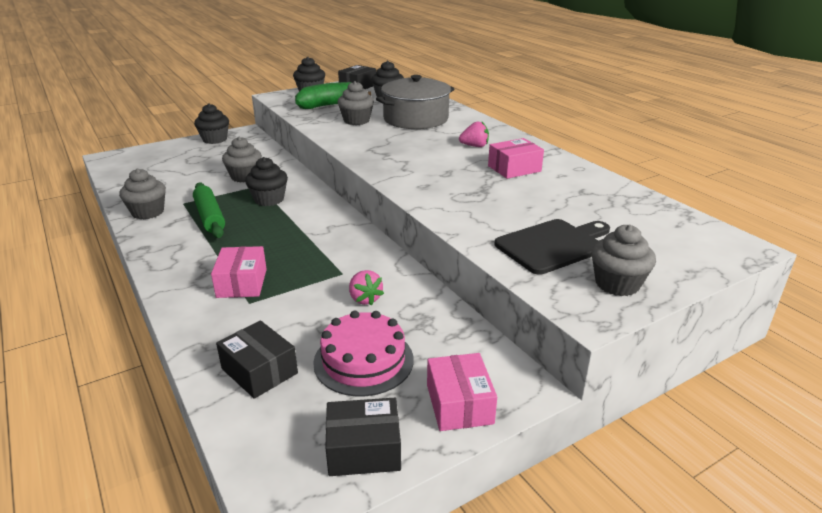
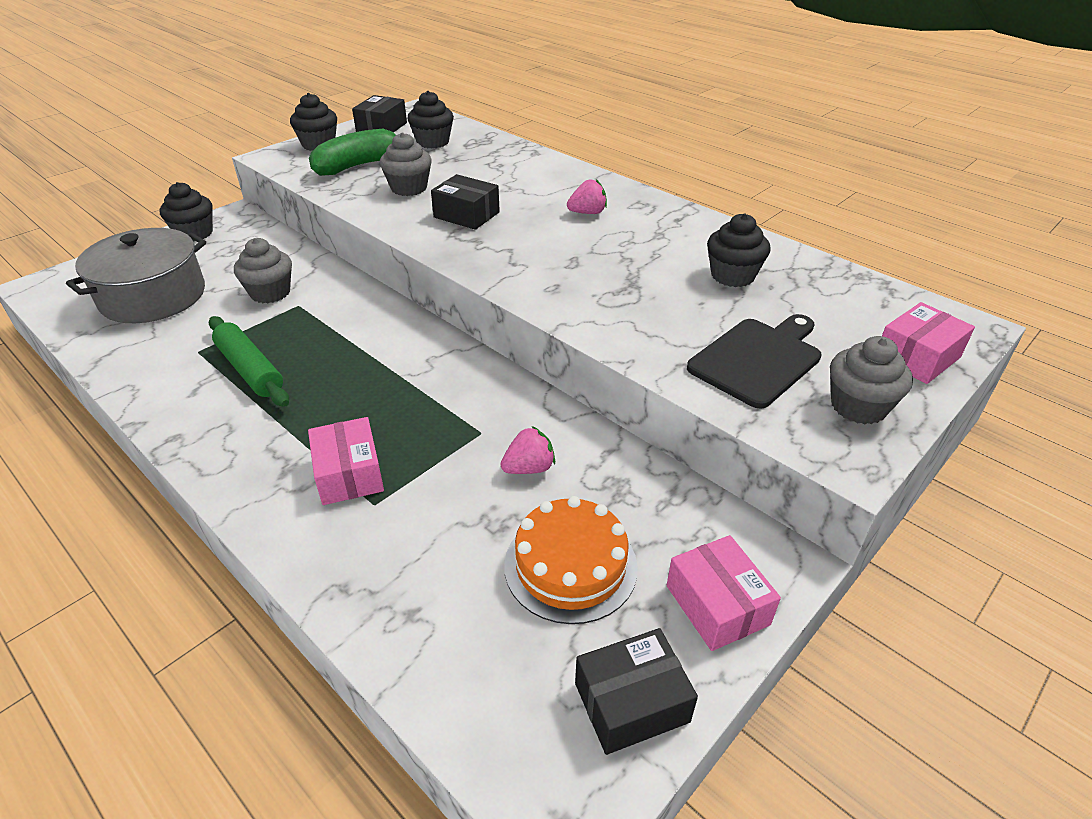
camera: 15 degrees left, 10 degrees up
grey cupcake [119,168,166,219] -> none
black box [216,320,298,399] -> black box moved to [431,174,500,230]
black cupcake [245,157,288,206] -> black cupcake moved to [707,213,771,287]
pink cake [313,310,414,396] -> orange cake [504,496,638,624]
pink strawberry [349,270,384,306] -> pink strawberry turned 75 degrees counterclockwise [500,426,555,474]
grey pot [376,75,454,129] -> grey pot moved to [66,228,206,323]
pink box [488,138,544,179] -> pink box moved to [882,302,975,384]

